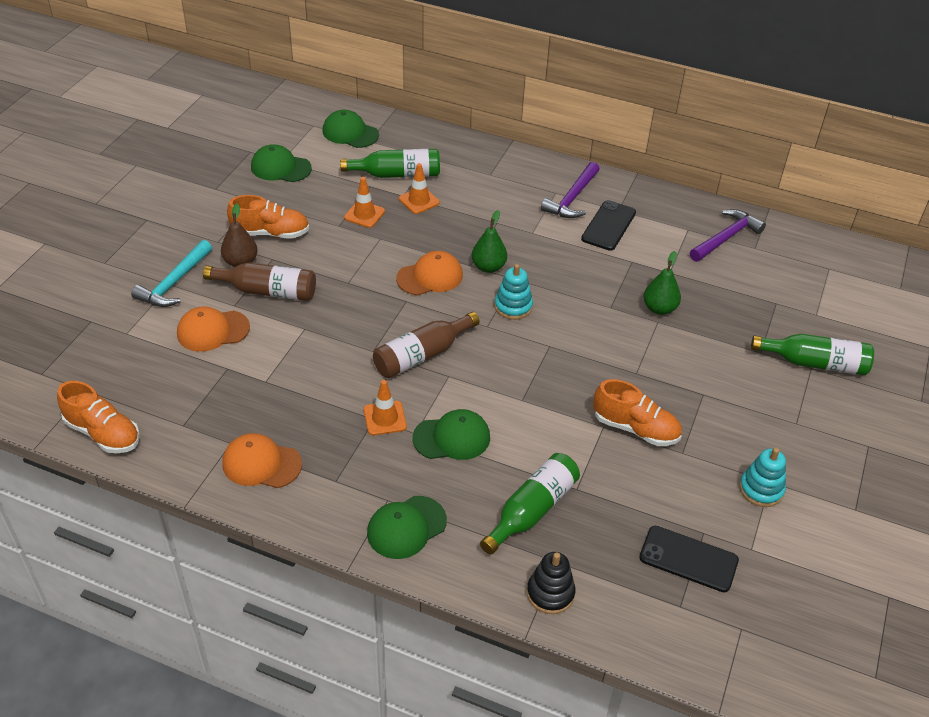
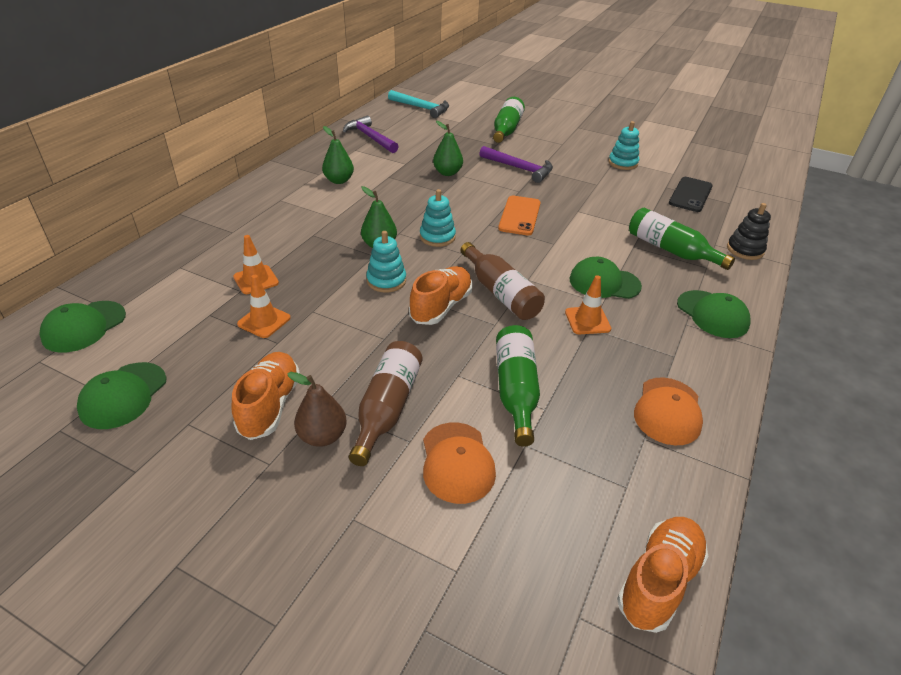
camera: 85 degrees left, 5 degrees down
turquoise hammer [131,240,212,307] -> turquoise hammer moved to [388,90,449,118]
green bottle [340,149,440,178] -> green bottle moved to [496,325,540,447]
orange cap [396,251,463,295] -> turquoise stacking toy [366,231,406,292]
green cap [413,409,490,460] -> green cap turned 75 degrees counterclockwise [569,257,642,299]
purple hammer [541,162,600,218] -> purple hammer moved to [479,146,553,183]
black phone [581,200,636,251] -> green pear [322,126,354,184]
orange shoe [593,379,682,446] -> orange shoe moved to [409,266,472,325]
none -> orange phone [498,196,541,236]

